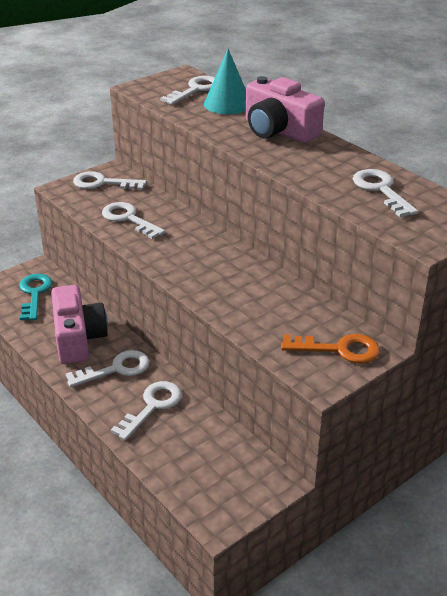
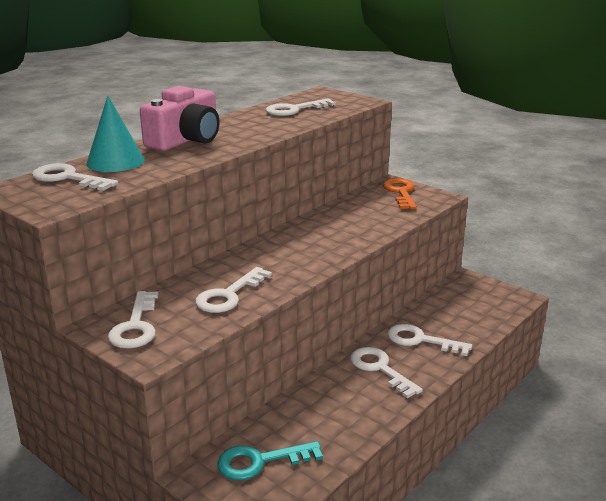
camera: 100 degrees left, 10 degrees down
pink camera [51,285,108,364] -> none

